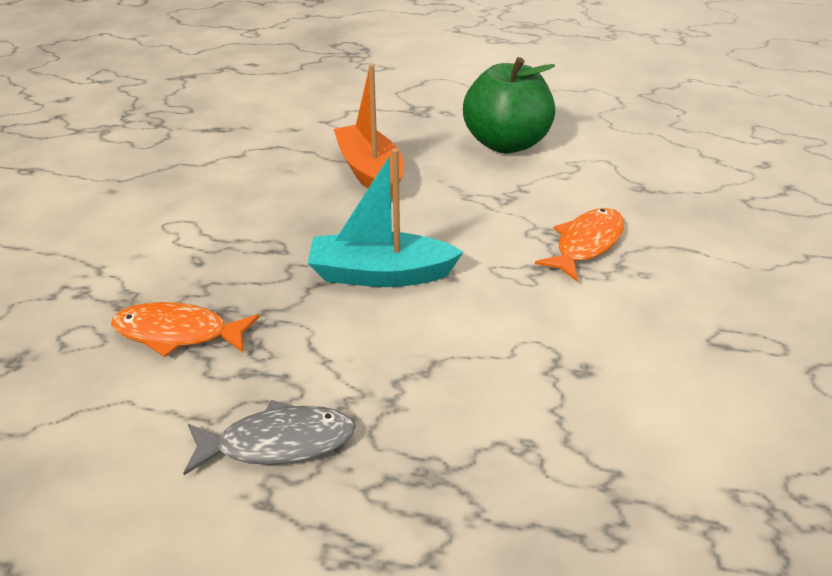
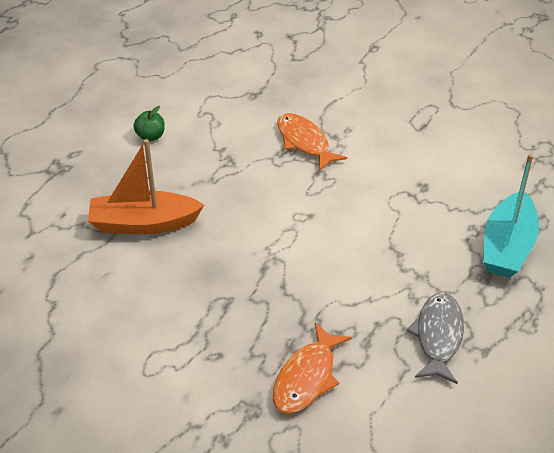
camera: 70 degrees left, 5 degrees up
turquoise boat [308,148,463,287] -> turquoise boat moved to [483,154,539,278]
green apple [463,57,555,153] -> green apple [133,106,165,141], size x0.40

